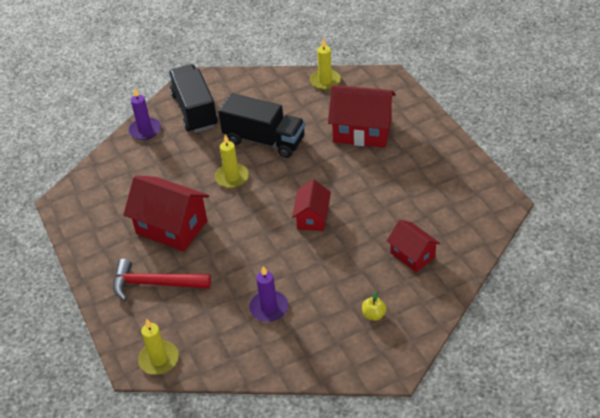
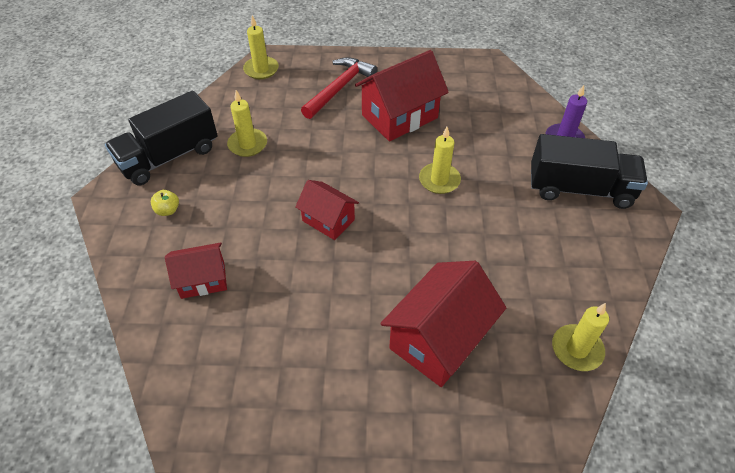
camera: 115 degrees right, 5 degrees up
black truck [218,93,305,158] -> black truck moved to [105,91,218,185]
purple candle [249,266,288,322] -> yellow candle [227,90,267,157]

